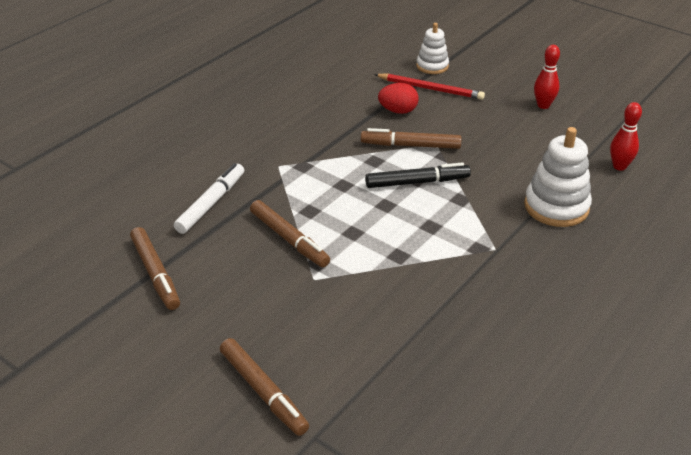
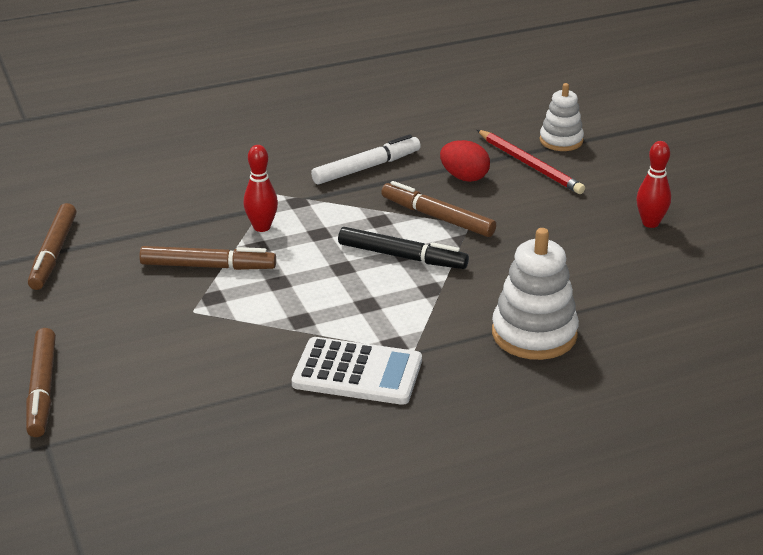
camera: 30 degrees right, 5 degrees down
white marker [174,163,244,234] -> white marker moved to [311,134,421,185]
brown marker [250,200,330,267] -> brown marker turned 75 degrees counterclockwise [139,246,276,270]
red bowling pin [610,102,642,171] -> red bowling pin moved to [244,145,278,232]
none -> white calculator [292,337,422,405]

